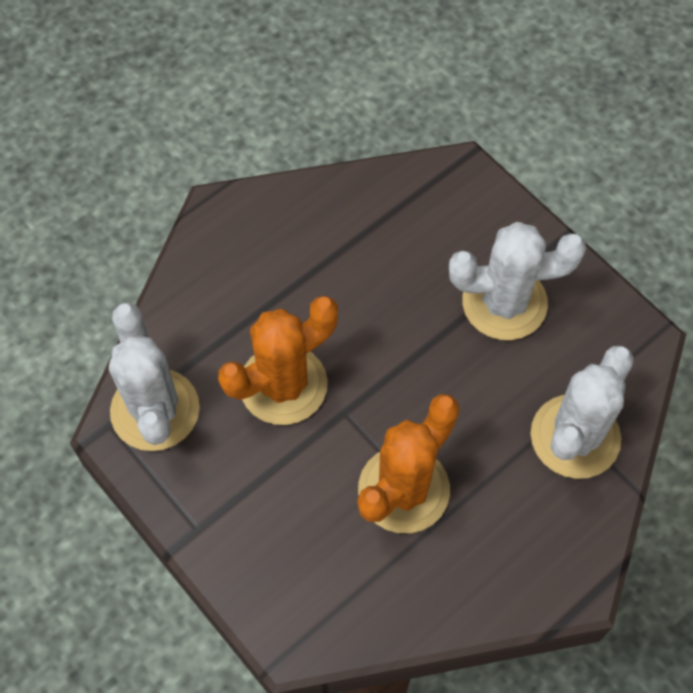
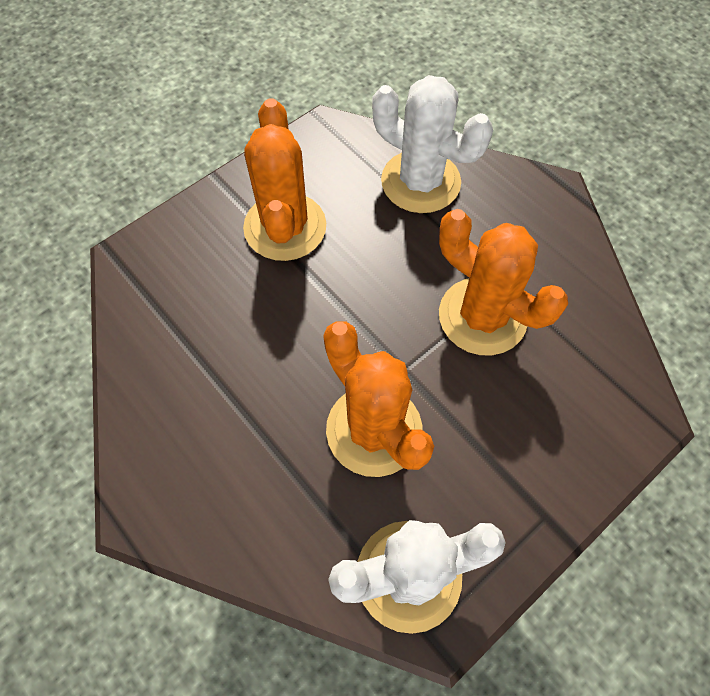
camera: 90 degrees left, 0 degrees up
white cactus [449,222,586,340] -> orange cactus [243,98,326,261]

